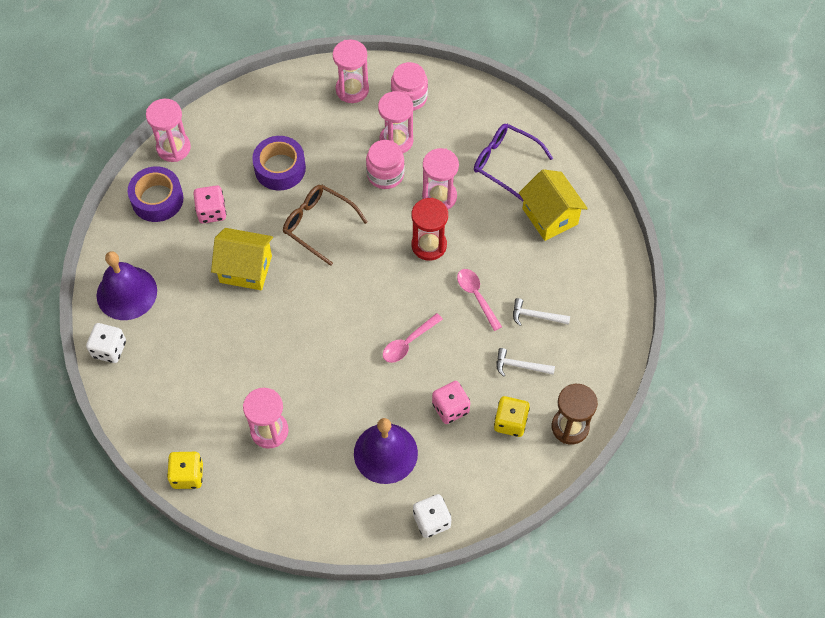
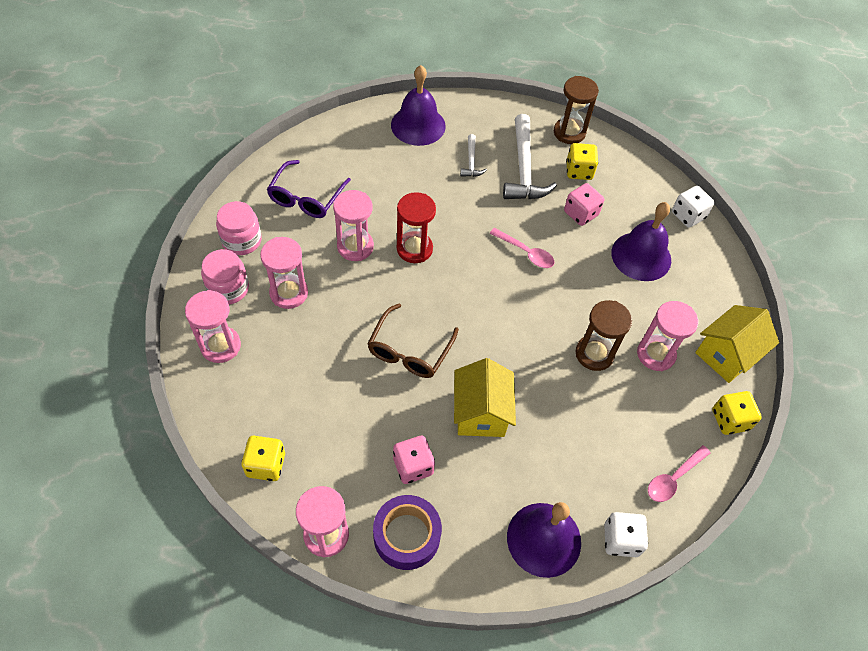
camera: 105 degrees left, 5 degrees down
purple tape [252,136,306,190] -> none
pink jar [366,140,405,189] -> pink jar moved to [216,201,262,255]
pink spoon [457,269,502,331] -> pink spoon moved to [648,445,710,502]
white hammer [497,348,555,377] -> white hammer [503,114,557,199], size x2.00
yellow house [519,169,588,241] -> yellow house moved to [695,305,779,383]
none -> yellow dice [241,436,285,481]
none -> purple bell [391,65,446,146]
none -> brown hourglass [575,300,632,371]

